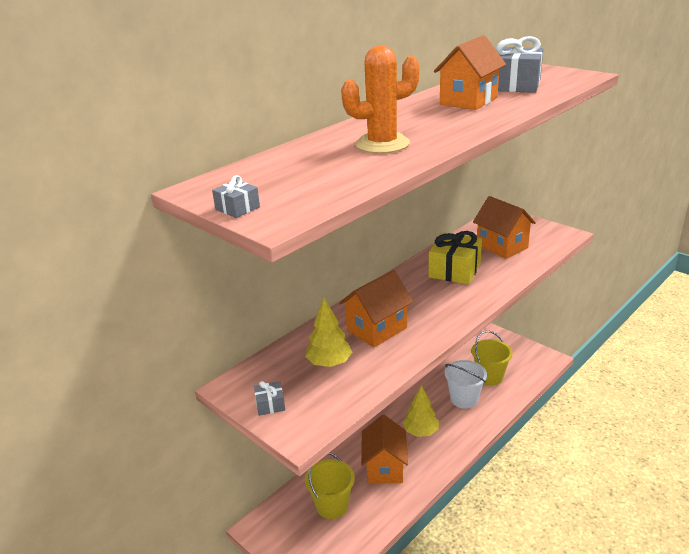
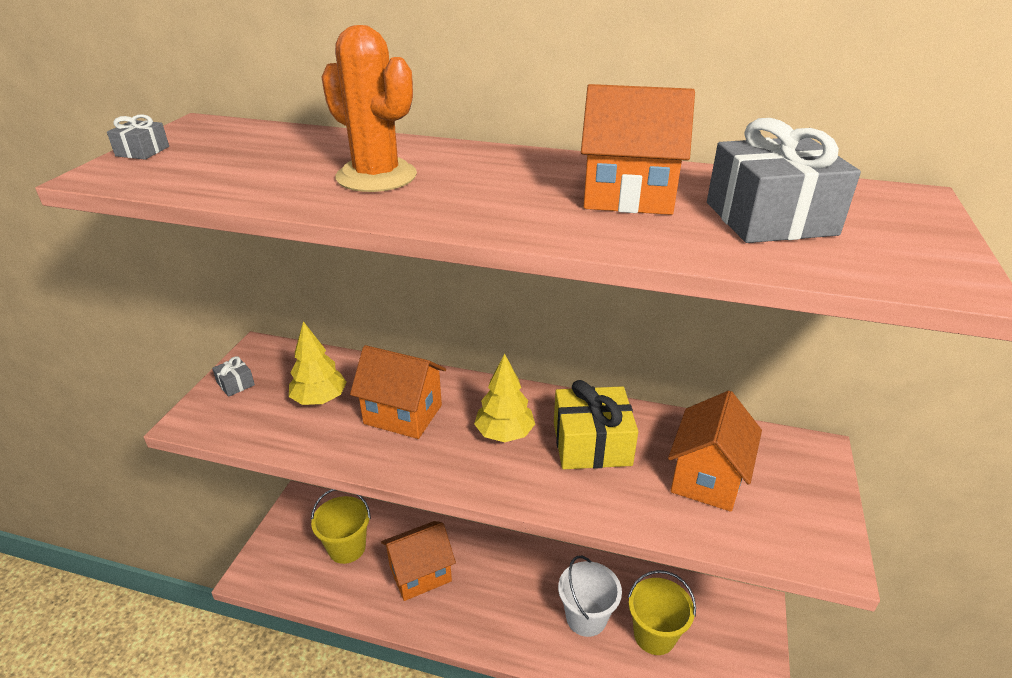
camera: 60 degrees right, 5 degrees up
yellow tree [403,385,439,437] -> yellow tree moved to [474,354,535,442]

